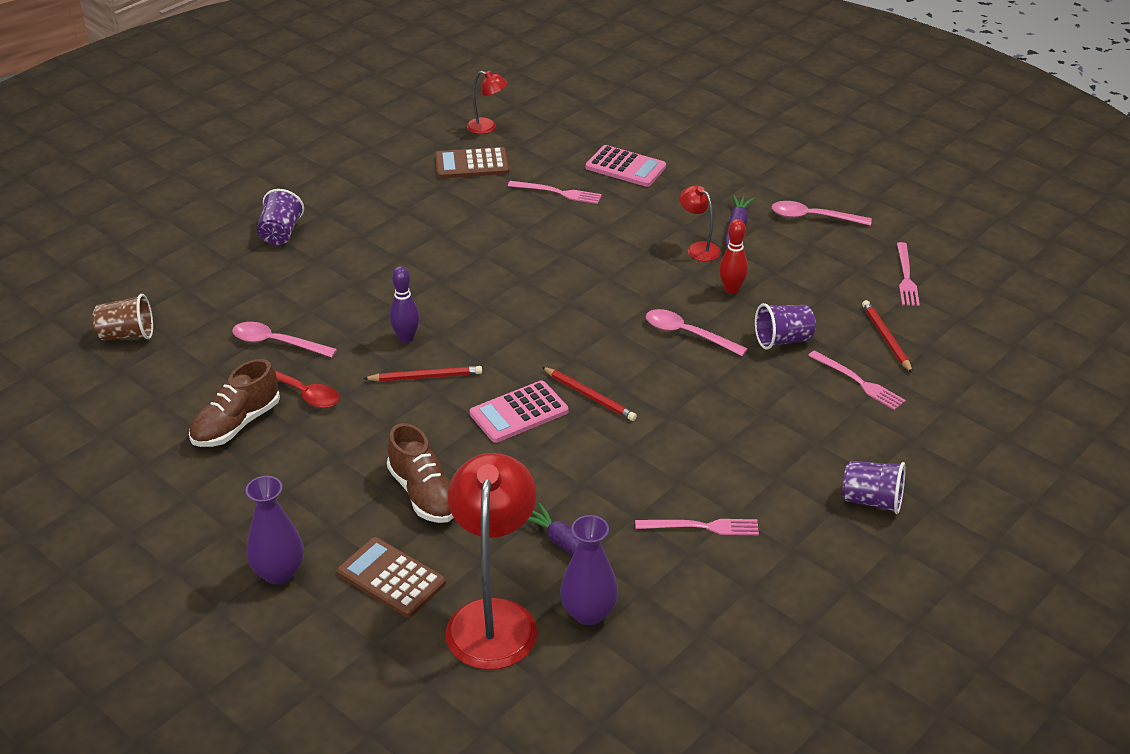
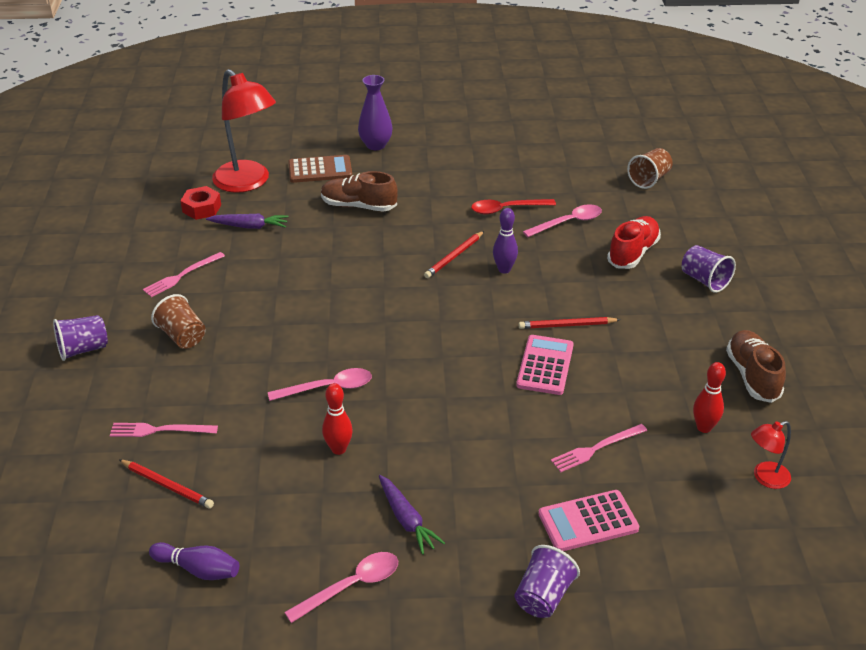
camera: 135 degrees right, 0 degrees up
brown shoe [189,359,280,447] -> brown shoe moved to [726,330,786,403]
brown calculator [435,147,509,179] -> red bowling pin [693,362,726,433]
pink calculator [470,380,568,443] -> pink calculator moved to [516,335,574,395]
red pencil [542,367,637,421] -> red pencil moved to [519,317,620,329]
purple vase [560,515,618,625] -> red nut [181,186,221,220]
red lamp [679,186,721,261] -> none
purple cup [755,303,816,350] -> purple cup moved to [515,545,580,618]
pink fork [897,242,920,306] -> purple bowling pin [149,542,239,580]
none -> brown cup [151,294,206,349]
none -> red shoe [607,216,661,269]

